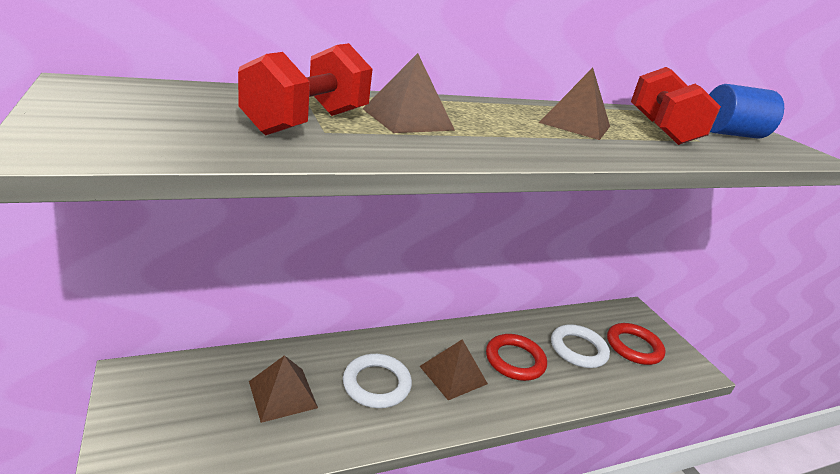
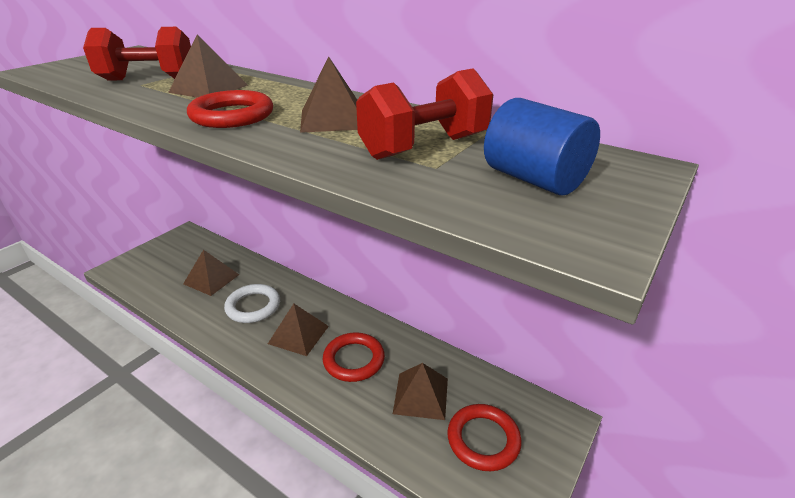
camera: 60 degrees right, 5 degrees up
white ring [551,324,610,368] -> brown pyramid [393,363,448,420]
none -> red ring [187,90,273,128]

